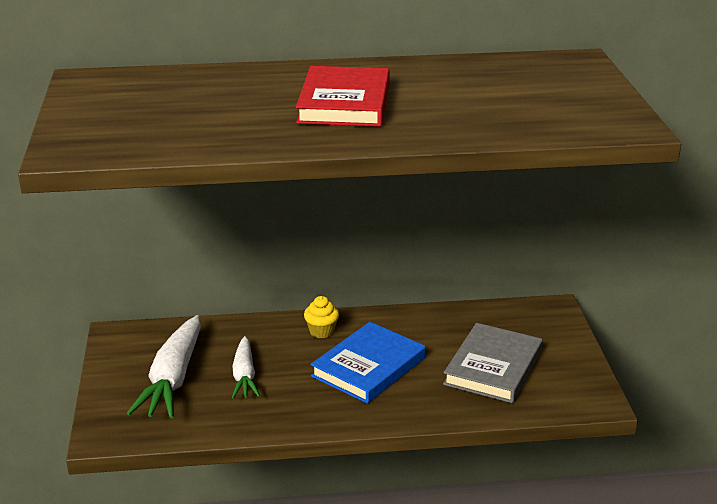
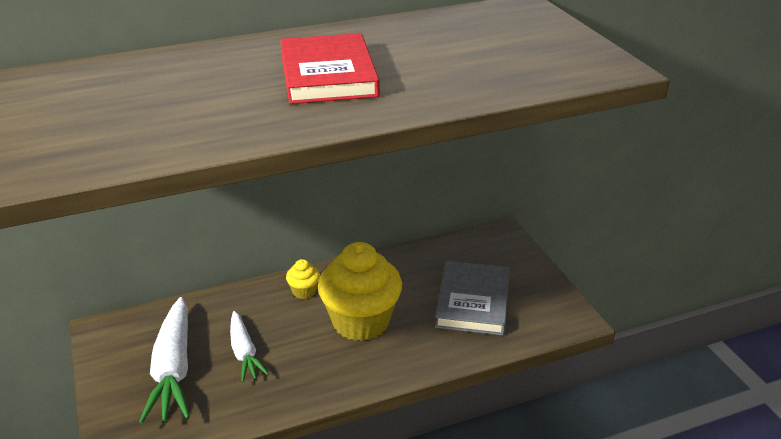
camera: 15 degrees left, 5 degrees up
blue book [311,322,426,404] -> yellow cupcake [318,242,402,341]

